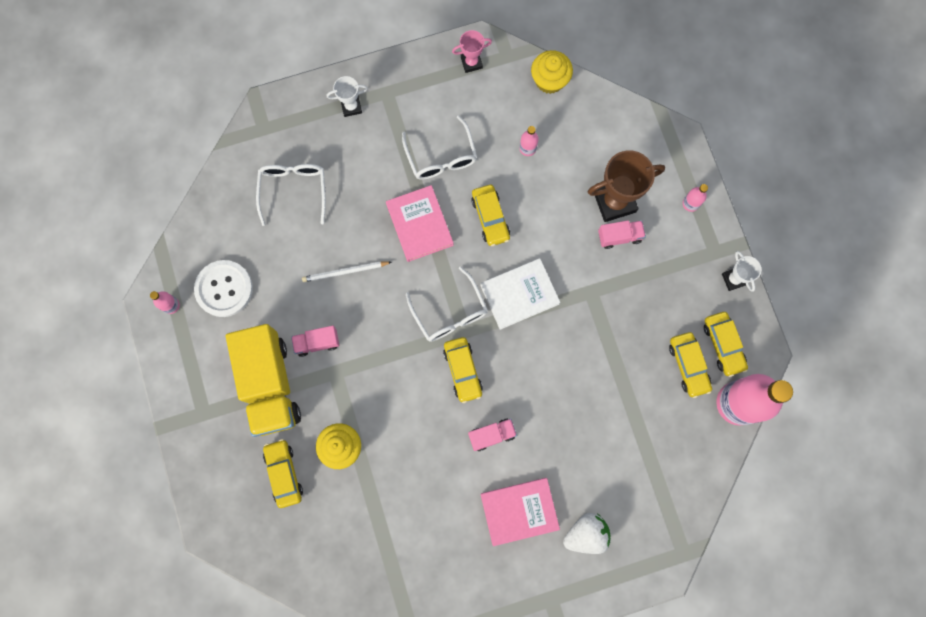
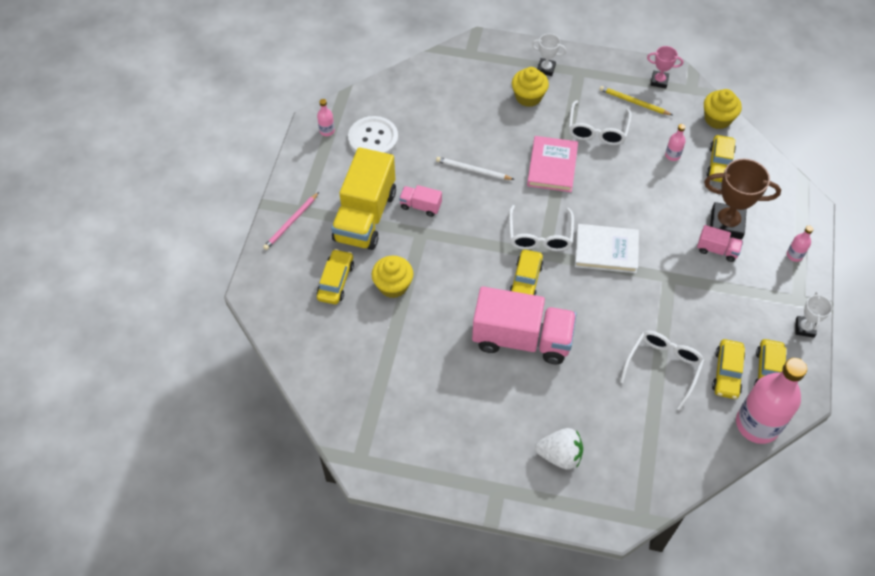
camera: 30 degrees right, 20 degrees down
white glasses [256,164,326,226] -> white glasses moved to [620,331,705,410]
pink truck [468,419,517,451] -> pink truck [472,286,577,364], size x2.24
yellow car [471,185,510,246] -> yellow car moved to [706,135,736,182]
pink book [481,478,560,546] -> none
none -> pink pencil [263,192,319,250]
none -> yellow cupcake [512,67,549,107]
none -> yellow pencil [599,86,672,115]

